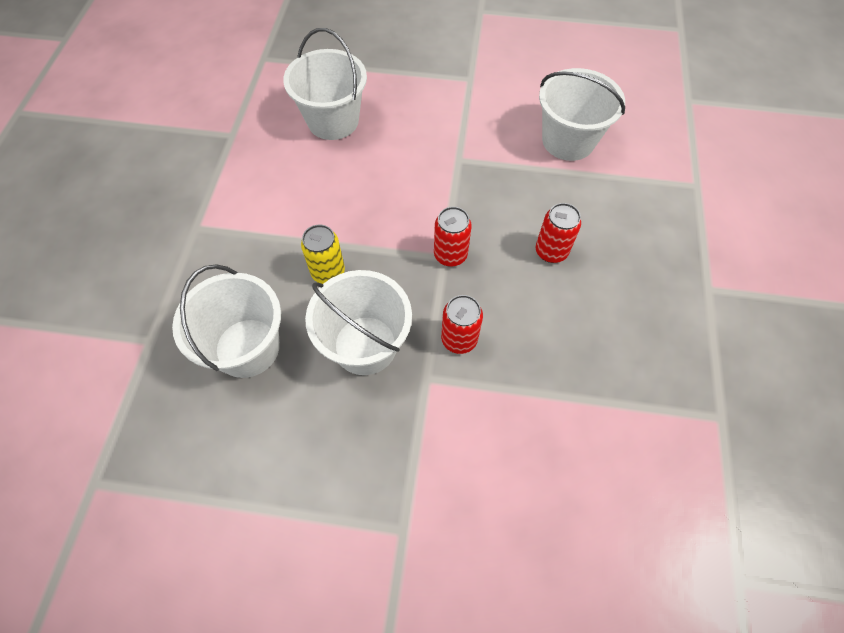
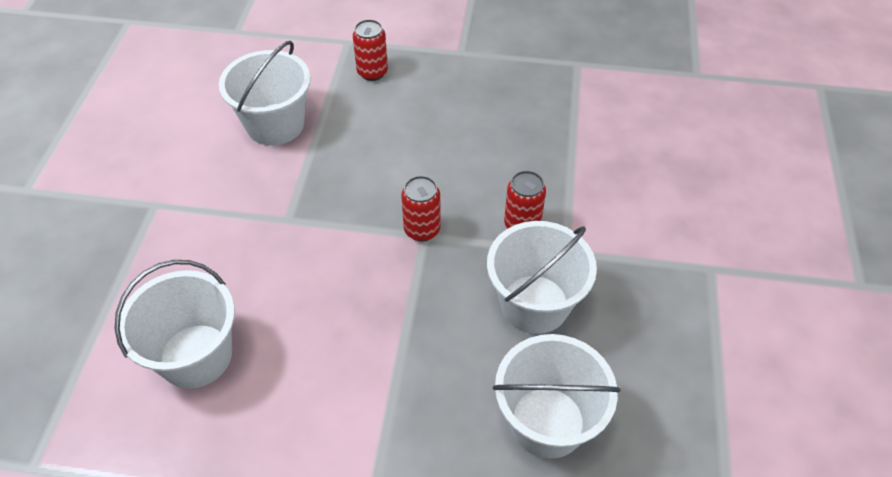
camera: 90 degrees left, 10 degrees down
yellow can [301,225,345,284] -> none
red can [536,203,581,263] -> red can moved to [353,19,388,81]

